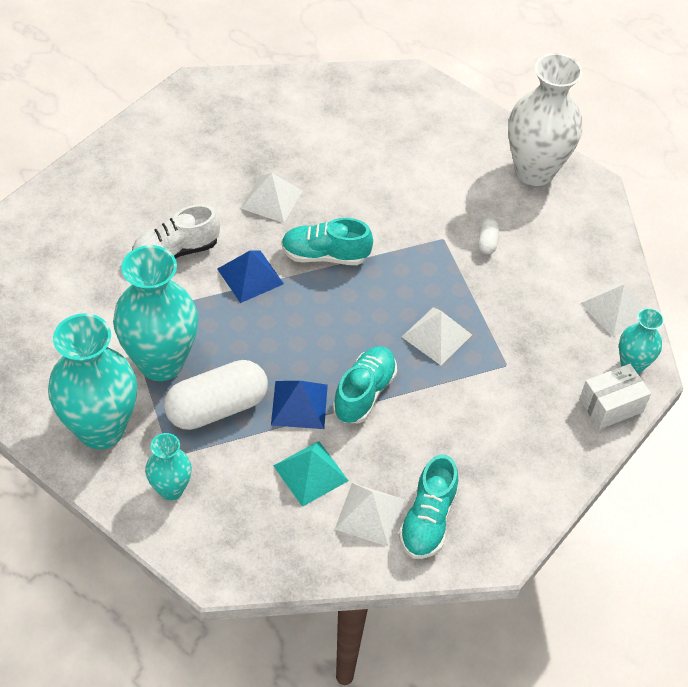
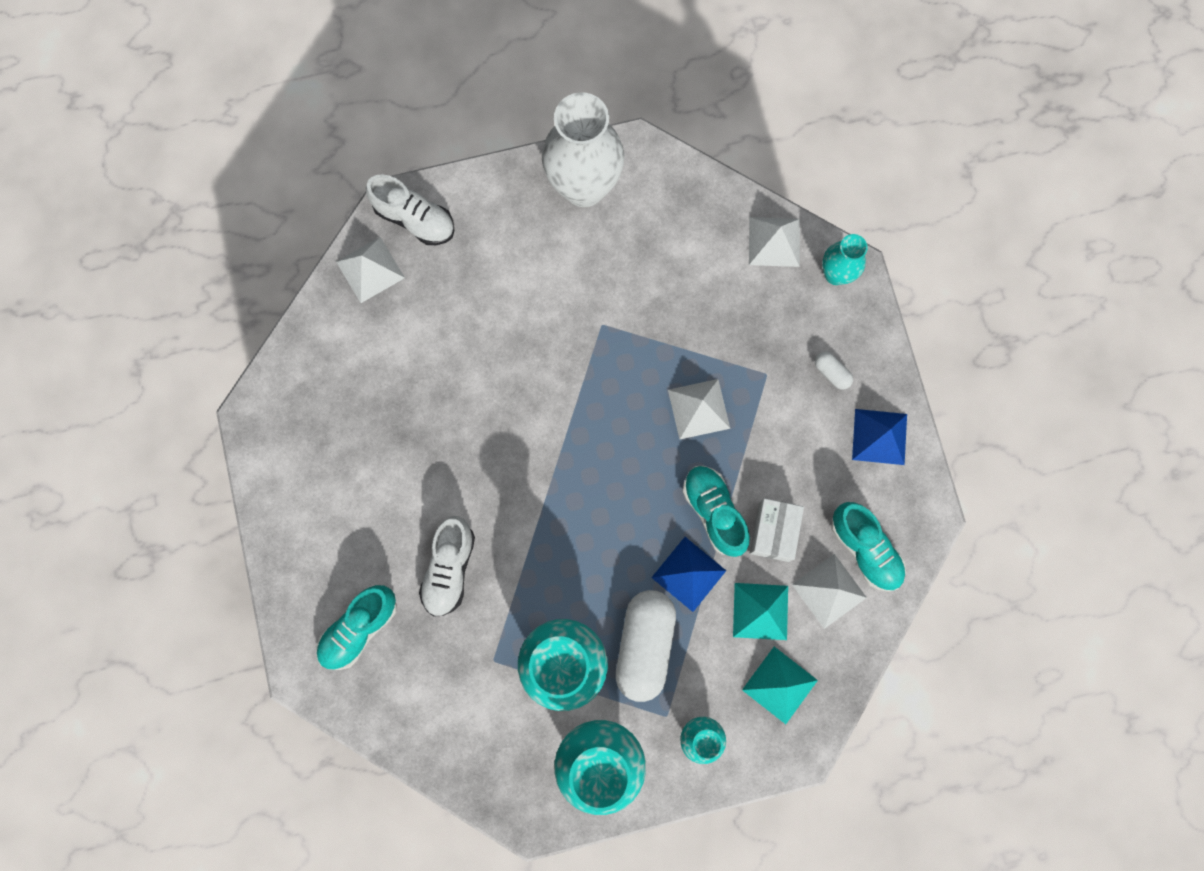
camera: 50 degrees left, 25 degrees up
blue pyramid [217,250,284,303] -> blue pyramid moved to [852,409,907,465]
white pyramid [241,173,303,223] -> white pyramid moved to [336,237,405,303]
turquoise shoe [281,218,373,265] -> turquoise shoe moved to [316,585,397,670]
white capsule [478,218,499,255] -> white capsule moved to [815,352,853,390]
white box [579,364,651,429] -> white box moved to [750,498,804,562]
none -> white shoe [366,174,454,245]
none -> turquoise pyramid [742,647,818,724]

